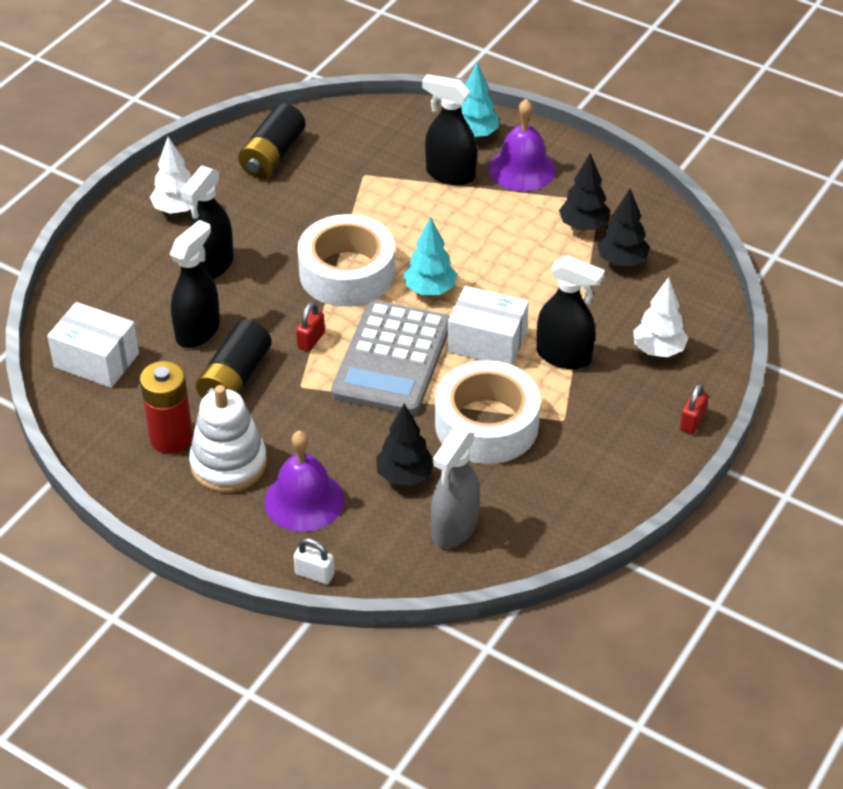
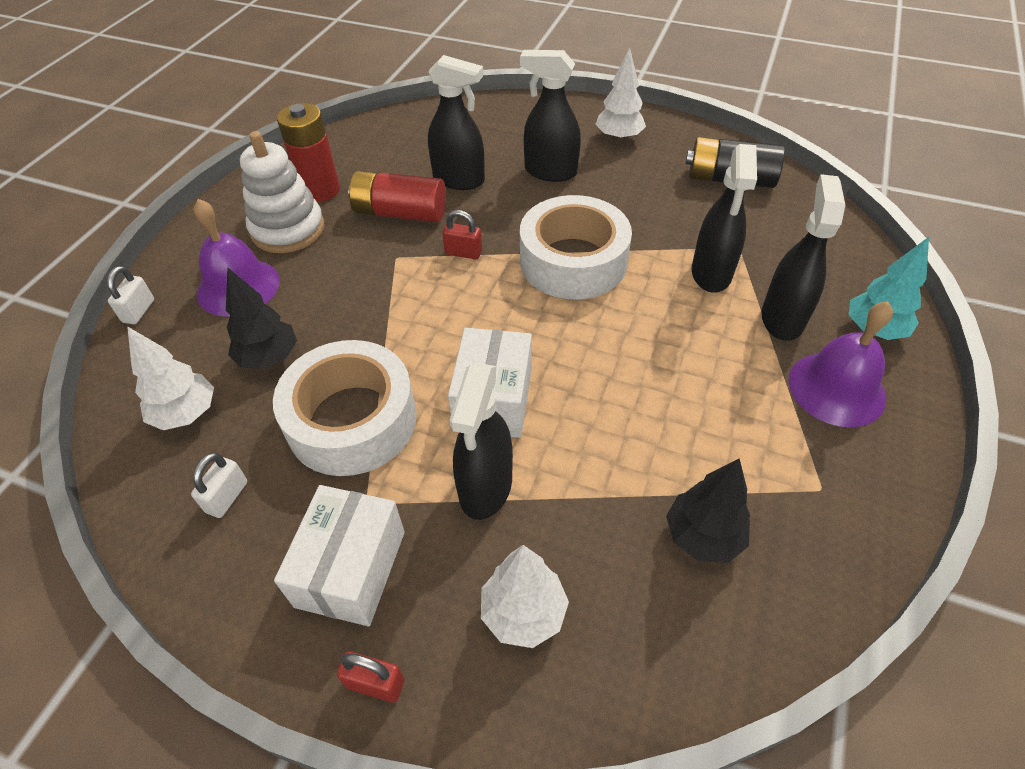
camera: 80 degrees right, 5 degrees up
white box [47,302,139,388] -> white box moved to [274,485,405,626]
black battery [196,320,272,399] -> red battery [348,170,446,223]
grey calculator [331,300,450,415] -> none
turquoise tree [404,216,457,295] -> none
grey spray bottle [431,427,480,548] -> white tree [127,326,214,430]
black tree [559,153,610,231] -> none
none -> white padlock [191,453,247,518]
none -> black spray bottle [692,144,757,292]

